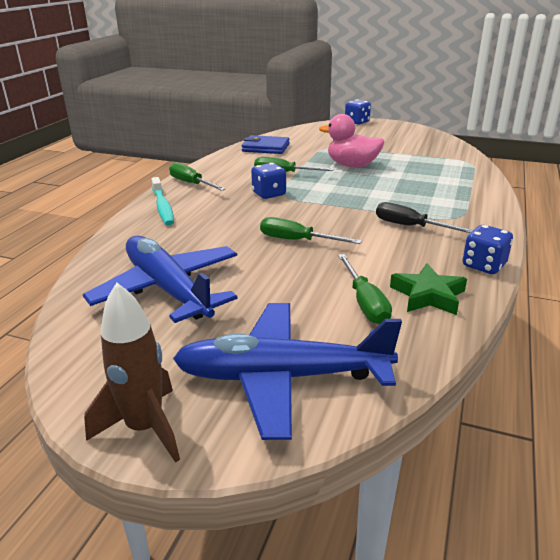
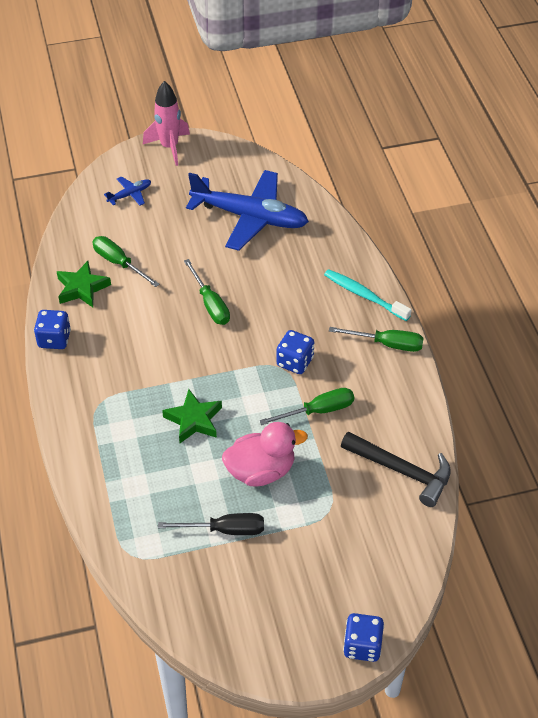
camera: 145 degrees right, 20 degrees up
brown rocket [84,282,180,463] -> pink rocket [143,81,190,166]
blue plane [173,303,402,440] -> blue plane [104,176,151,206], size x0.41
blue wallet [242,135,290,154] -> black hammer [341,431,451,507]
green screwdriver [260,217,362,244] -> green screwdriver turned 75 degrees clockwise [184,259,230,325]
black screwdriver [376,202,473,233] -> black screwdriver moved to [158,513,264,535]
none -> green star [162,389,222,443]

